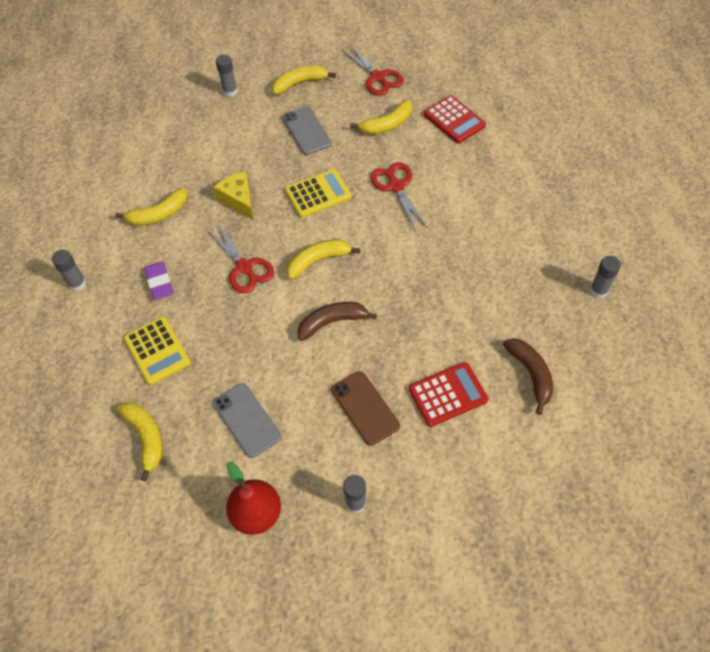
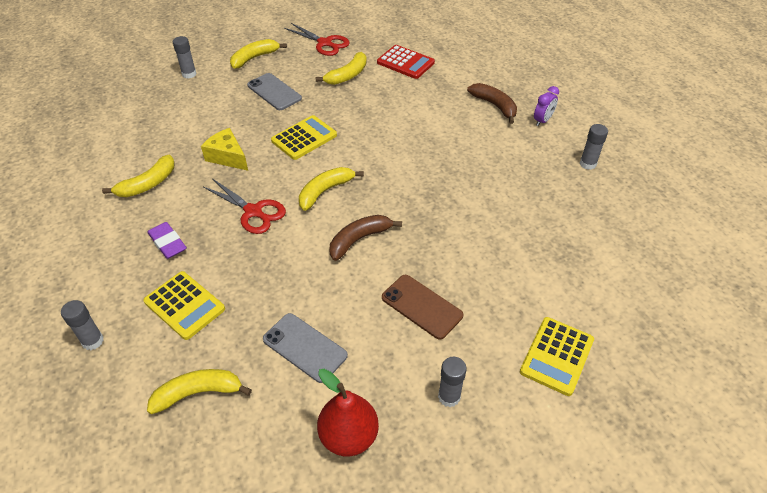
camera: 20 degrees left, 10 degrees down
grey glue stick [52,250,86,291] -> grey glue stick moved to [61,300,104,350]
yellow banana [117,402,163,482] -> yellow banana turned 60 degrees counterclockwise [147,369,252,414]
red scissors [370,162,427,232] -> none
red calculator [409,362,488,427] -> none
brown banana [503,338,554,415] -> brown banana moved to [467,83,517,124]
none -> yellow calculator [520,317,594,396]
none -> purple clock [534,86,559,126]

